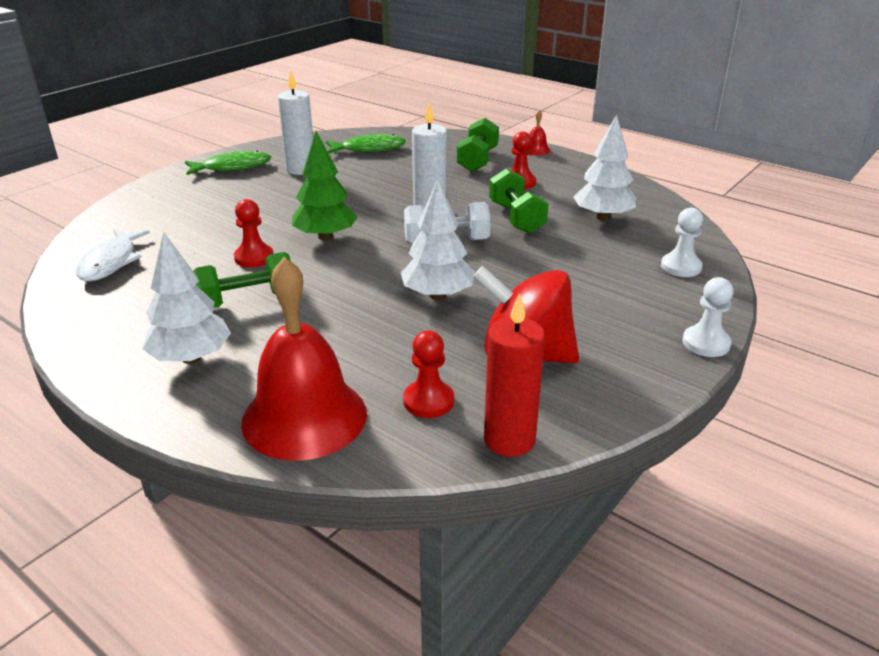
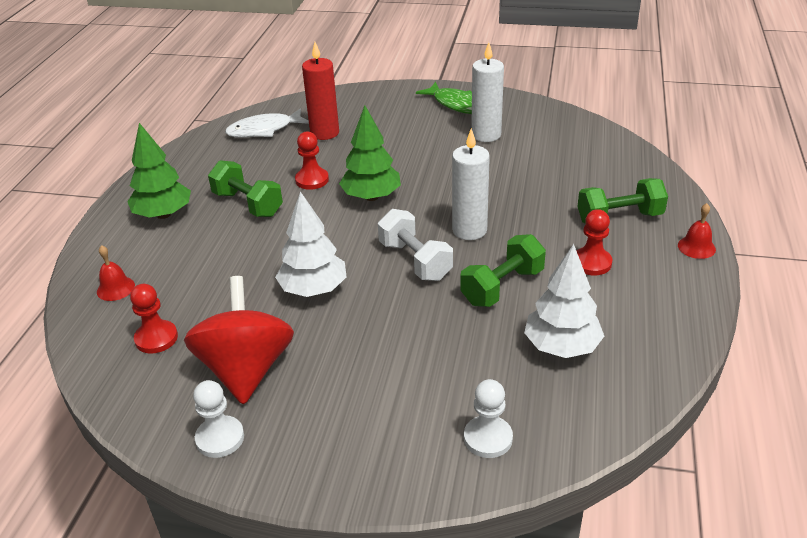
camera: 65 degrees right, 5 degrees up
white tree [142,232,231,364] -> green tree [127,123,191,219]
red bell [241,257,367,461] -> red bell [97,245,135,301], size x0.40
green fish [326,134,406,153] -> none
red candle [484,293,545,457] -> red candle moved to [302,42,339,140]
white pawn [682,277,733,357] -> white pawn moved to [193,380,244,458]

